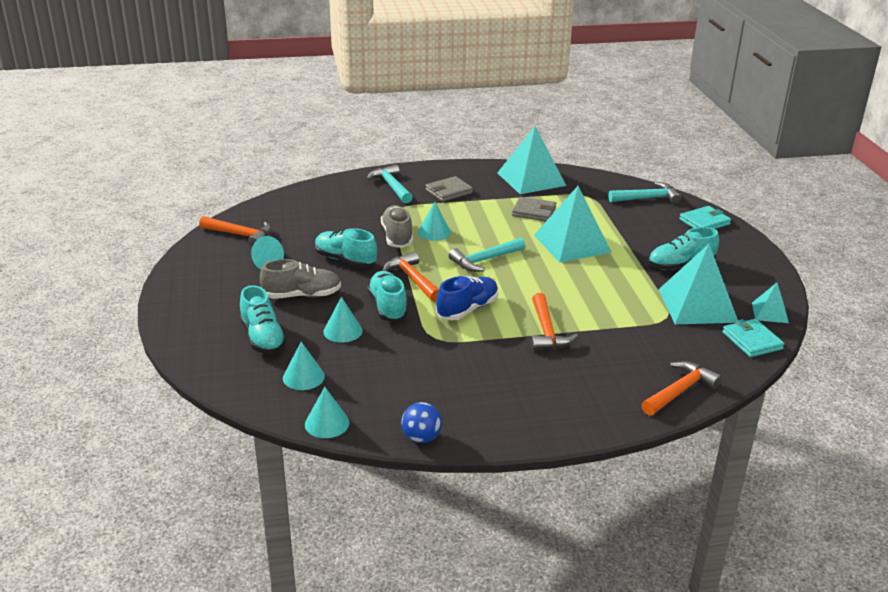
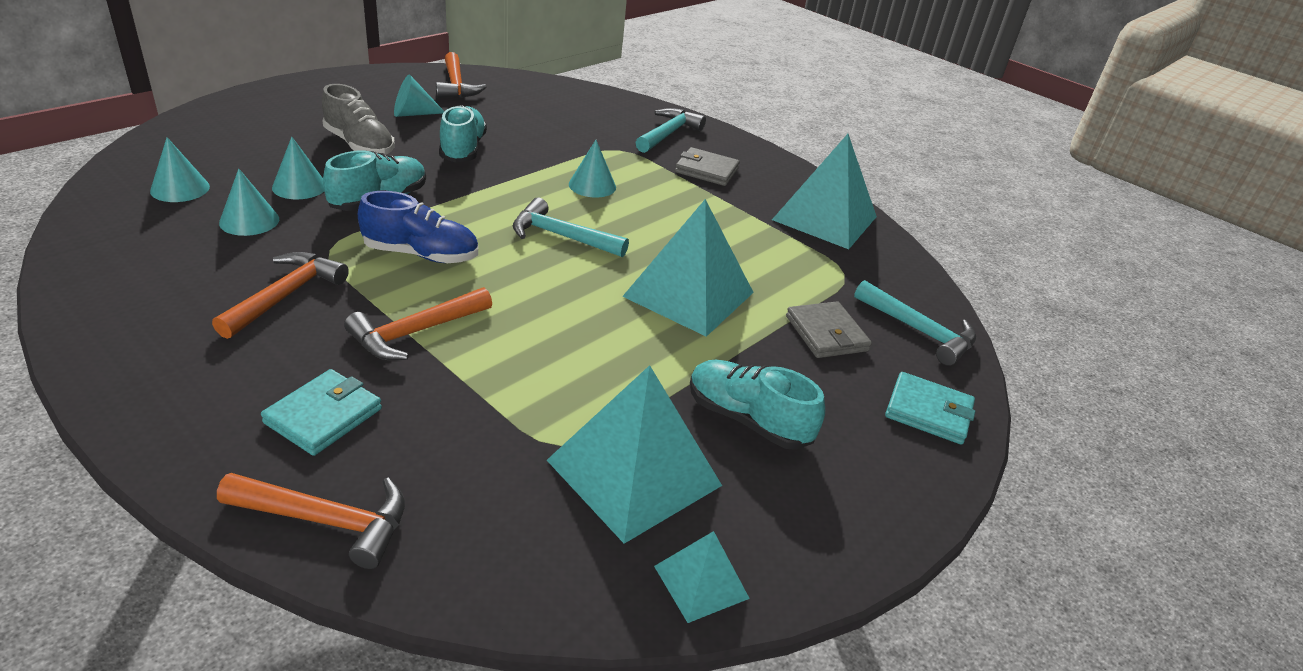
camera: 50 degrees right, 5 degrees up
turquoise shoe [239,285,287,354] -> none
turquoise cone [305,387,349,438] -> turquoise cone moved to [219,169,279,236]
grey shoe [381,205,413,248] -> none
orange hammer [382,251,439,302] -> orange hammer moved to [212,252,349,339]
blue ball [401,402,442,443] -> none
grey wallet [512,197,556,221] -> grey wallet moved to [786,301,872,358]
turquoise wallet [722,319,784,357] -> turquoise wallet moved to [261,369,382,456]

